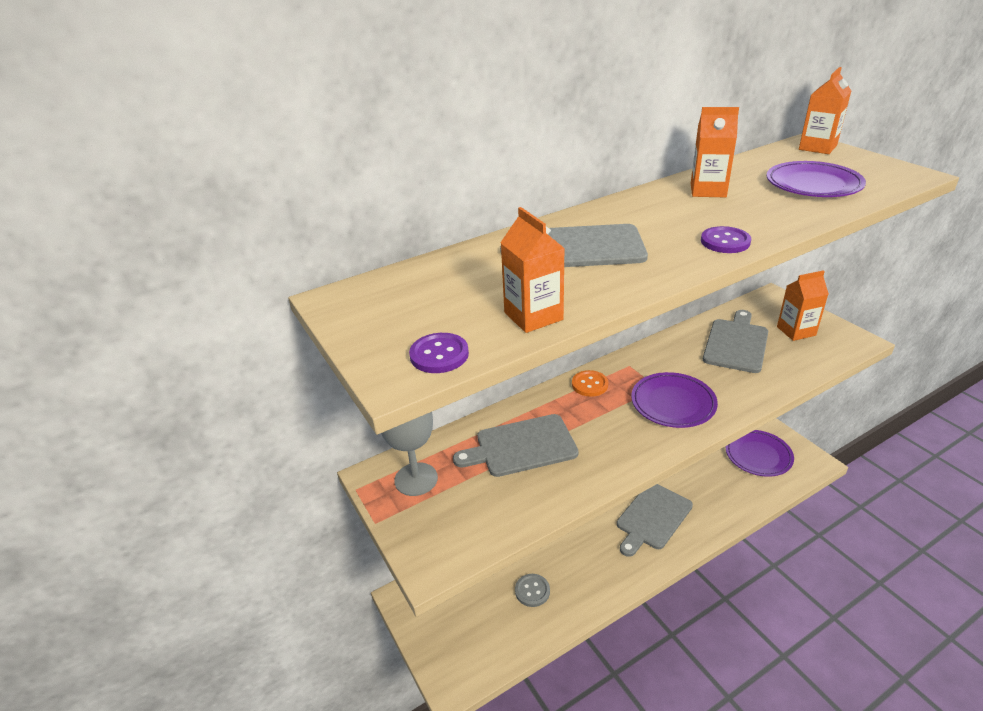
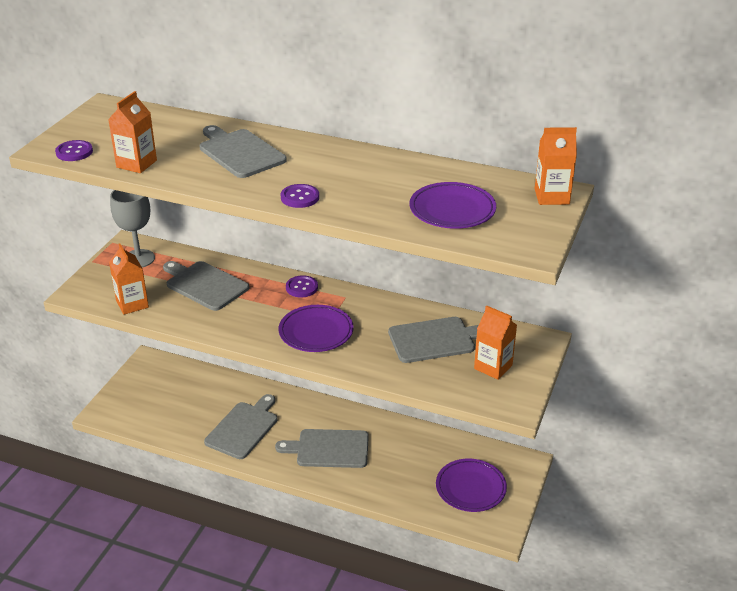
camera: 50 degrees right, 0 degrees up
grey button [515,574,550,607] -> none
orange button [572,370,608,397] -> purple button [286,275,318,298]
orange carton [691,107,739,198] -> orange carton moved to [109,244,149,315]
none -> grey cutting board [204,394,278,459]

